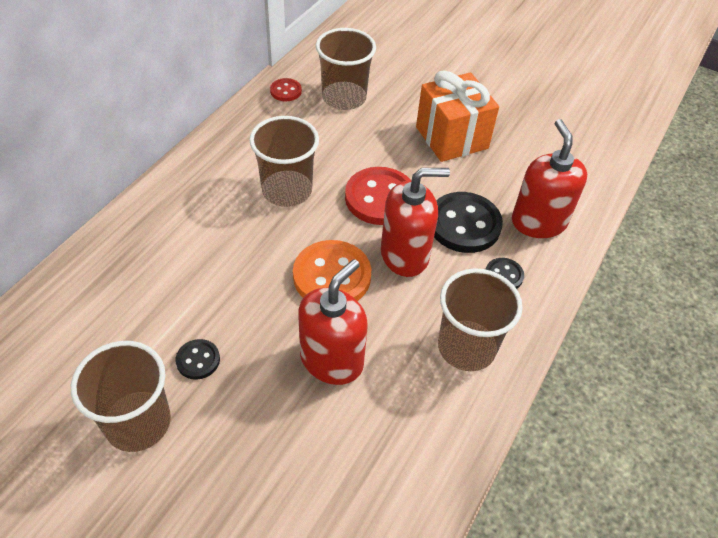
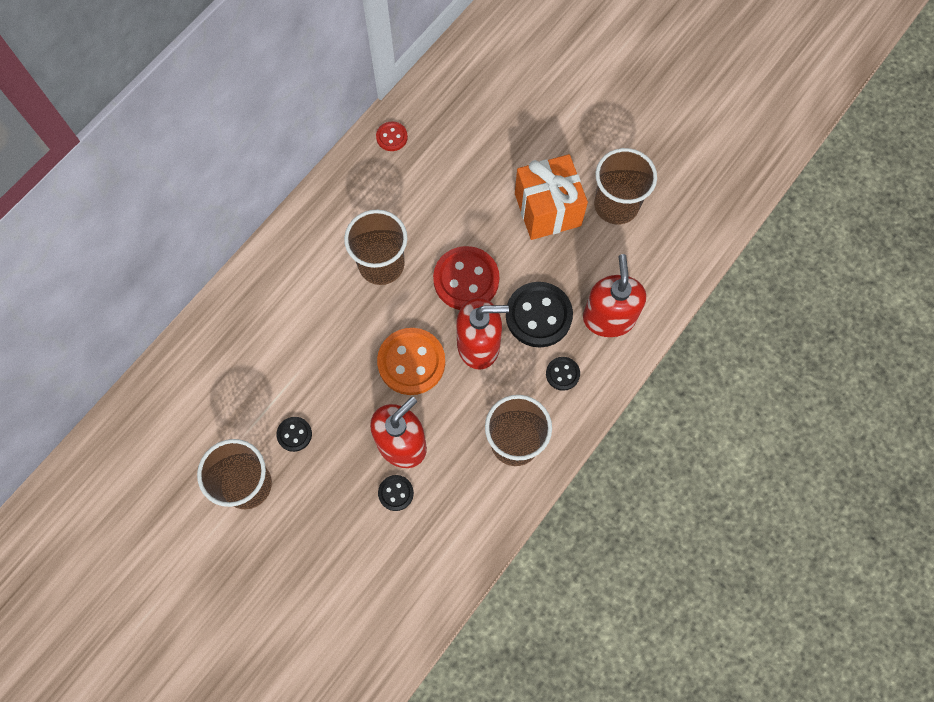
camera: 10 degrees right, 20 degrees up
brown cup [316,28,376,110] -> brown cup moved to [594,148,657,224]
none -> black button [378,475,414,511]

